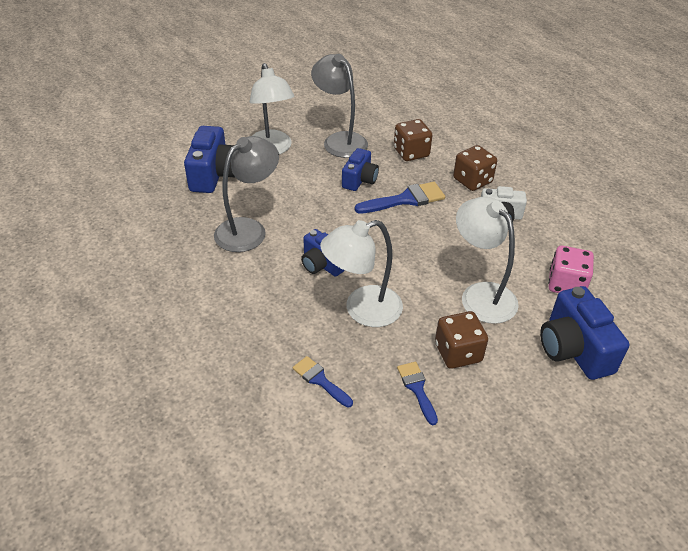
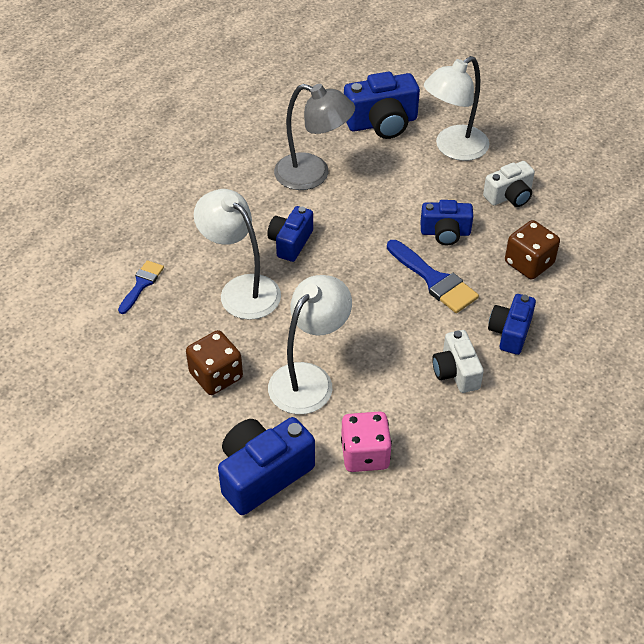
camera: 70 degrees right, 5 degrees up
grey lamp [311,54,368,158] -> white camera [483,161,535,207]
blue brush [397,362,438,425] -> none
brown dice [453,145,497,191] -> blue camera [488,294,536,355]

